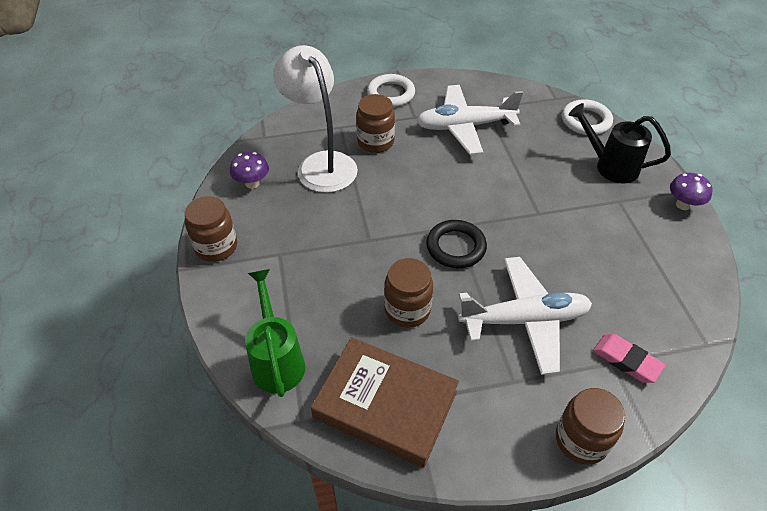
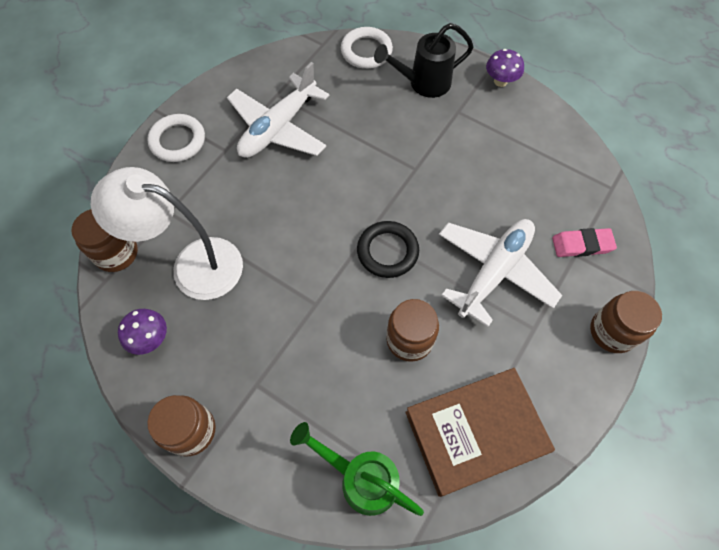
camera: 45 degrees left, 15 degrees up
brown jar [356,94,395,153] -> brown jar moved to [71,209,138,272]

